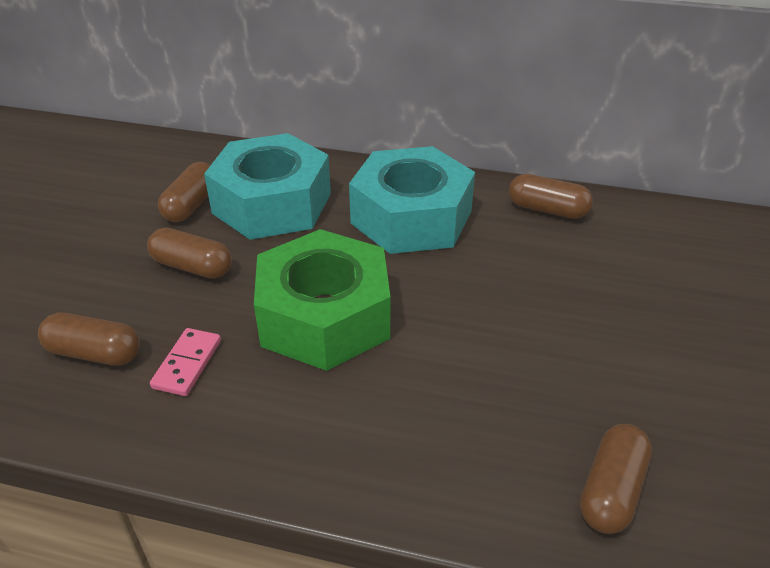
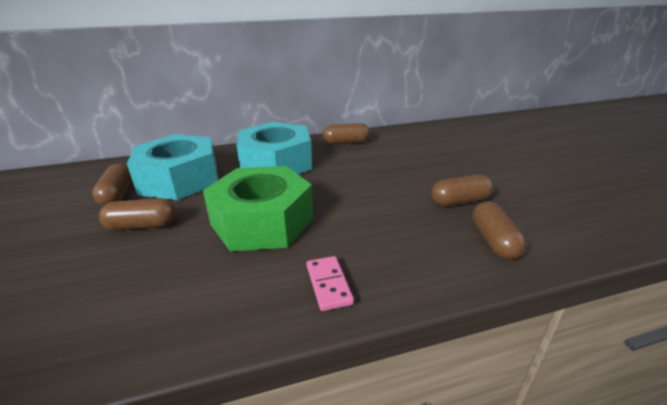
camera: 30 degrees left, 10 degrees down
brown capsule [38,313,140,366] -> brown capsule moved to [431,175,494,207]
pink domino [150,328,221,396] -> pink domino moved to [307,256,354,311]

